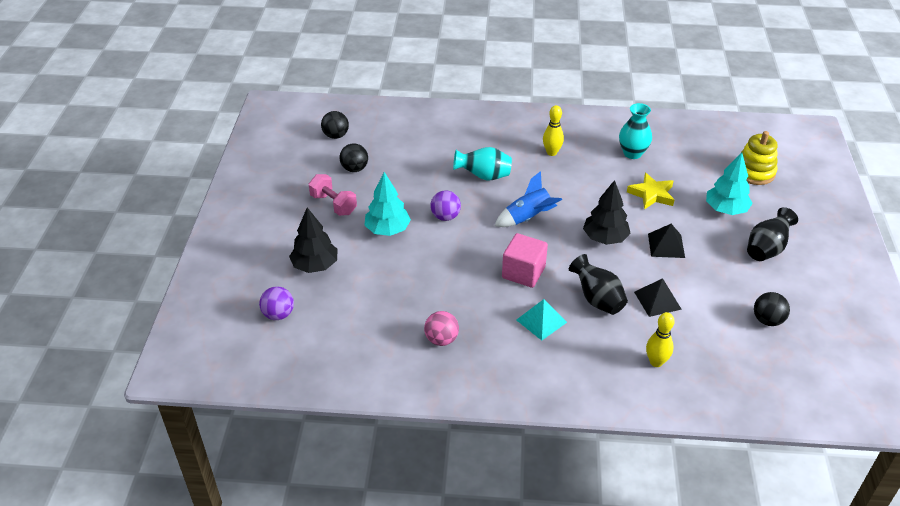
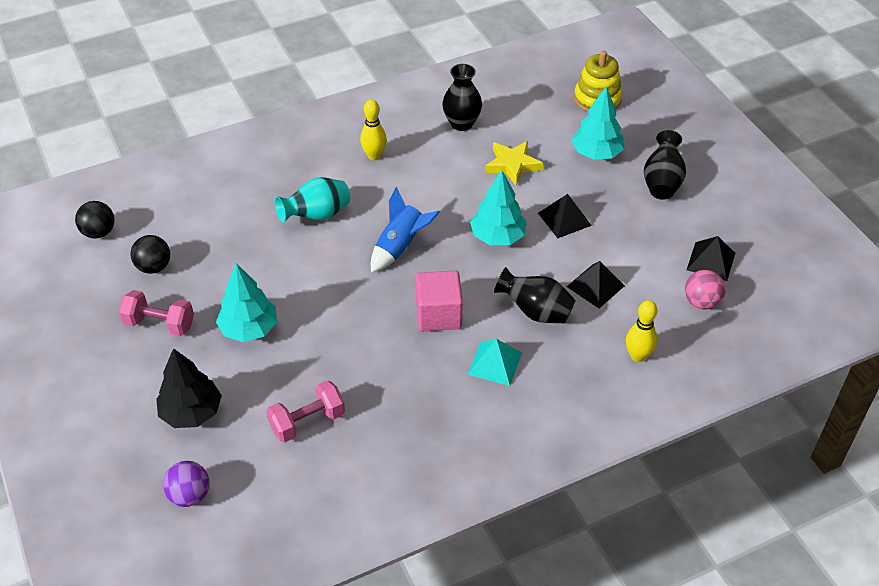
camera: 30 degrees left, 5 degrees up
pink ball [424,311,459,346] -> pink ball moved to [685,270,726,309]
purple ball [430,190,461,221] -> none
black tree [583,180,631,245] -> turquoise tree [470,170,527,245]
turquoise vase [619,103,652,159] -> black vase [442,64,482,131]
black ball [754,292,790,326] -> black pyramid [687,236,735,281]
none -> pink dumbbell [266,380,345,443]

